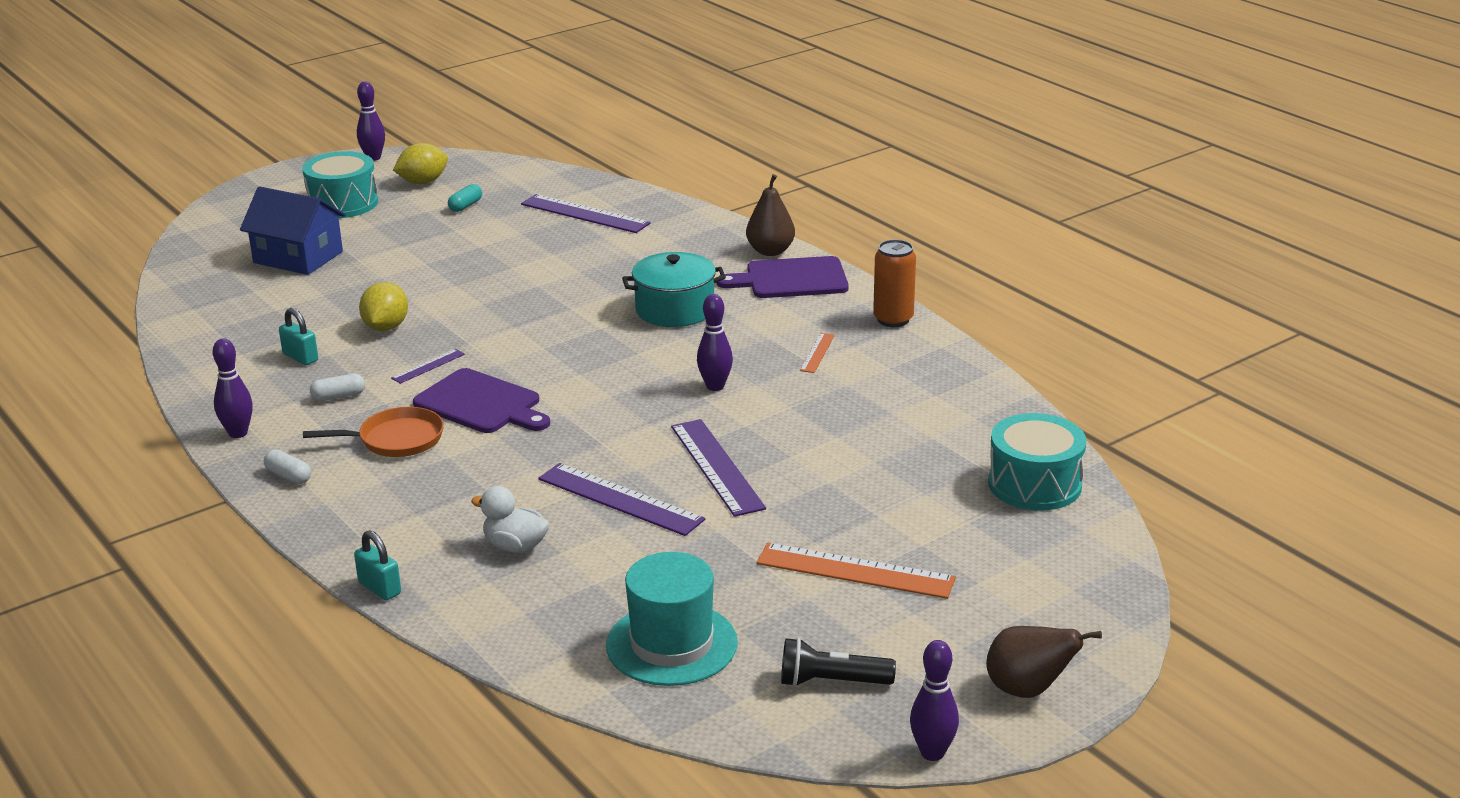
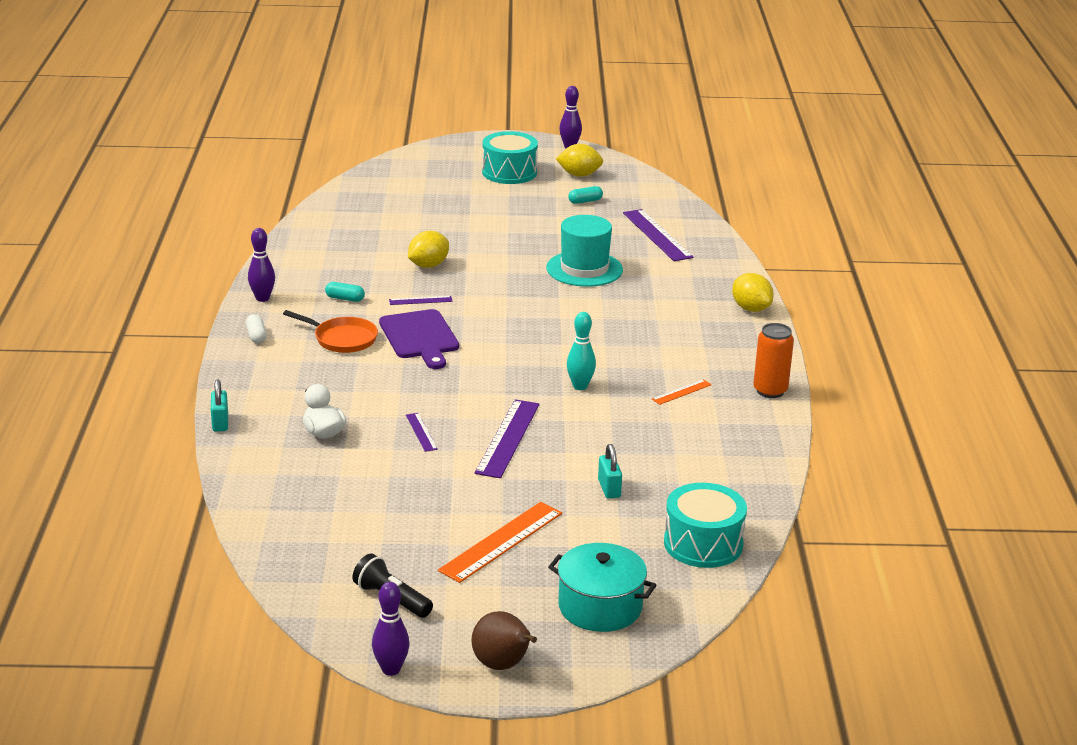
camera: 35 degrees right, 0 degrees up
blue house [240,186,346,275] -> none
turquoise padlock [279,308,318,365] -> turquoise padlock moved to [598,444,622,499]
white capsule [310,374,365,401] -> turquoise capsule [325,282,365,302]
purple ruler [538,463,705,536] -> purple ruler [406,413,438,452], size x0.50
turquoise hat [606,552,738,686] -> turquoise hat moved to [546,215,623,287]
turquoise pot [622,252,726,327] -> turquoise pot moved to [548,543,656,632]
purple bowling pin [697,294,733,391] -> turquoise bowling pin [567,312,596,390]
purple cutting board [717,256,849,298] -> none
brown pear [746,174,795,256] -> yellow lemon [732,273,774,312]
orange ruler [757,543,956,599] -> orange ruler turned 75 degrees clockwise [438,502,562,583]

